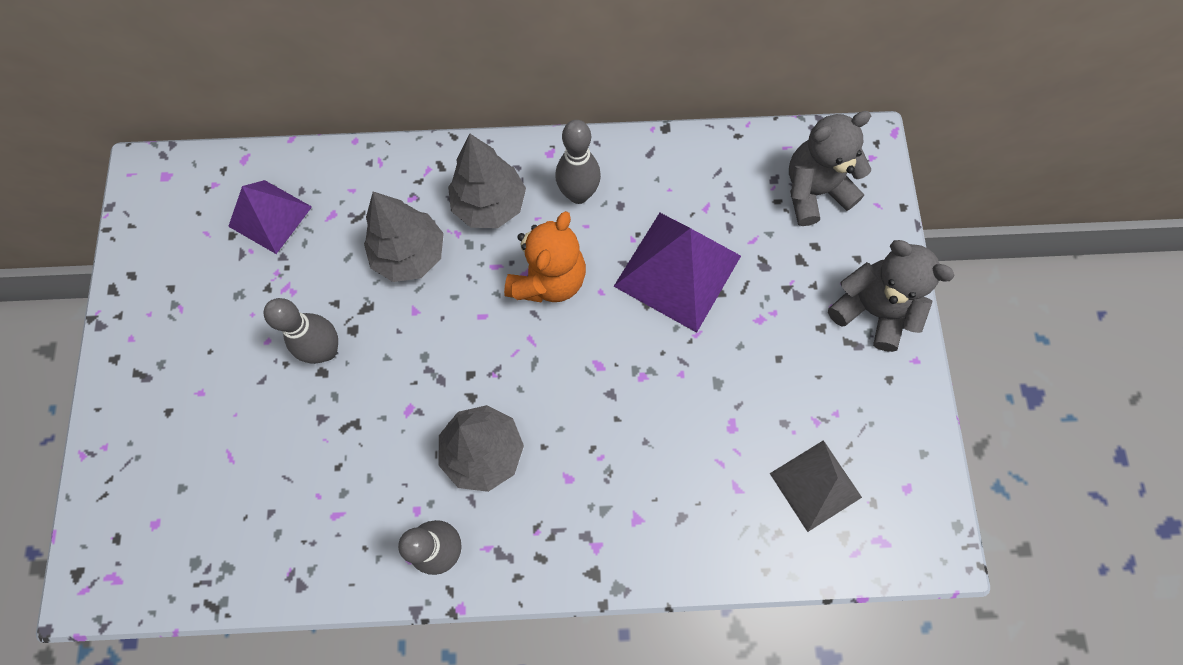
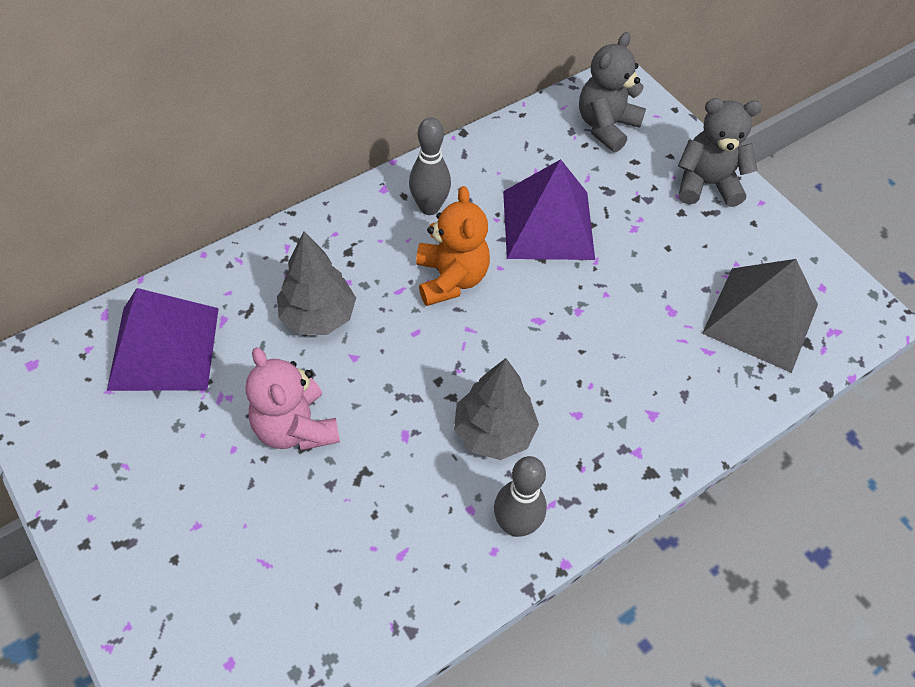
camera: 35 degrees left, 15 degrees down
purple pyramid [228,180,312,254] -> purple pyramid [107,288,219,391], size x1.55
grey bowling pin [264,298,338,364] -> pink teddy bear [246,347,340,450]
grey tree [448,133,526,228] -> none
grey pyramid [770,440,862,532] -> grey pyramid [702,259,818,373], size x1.55

